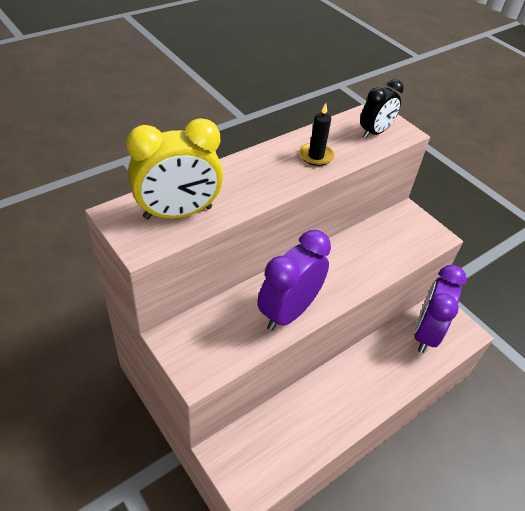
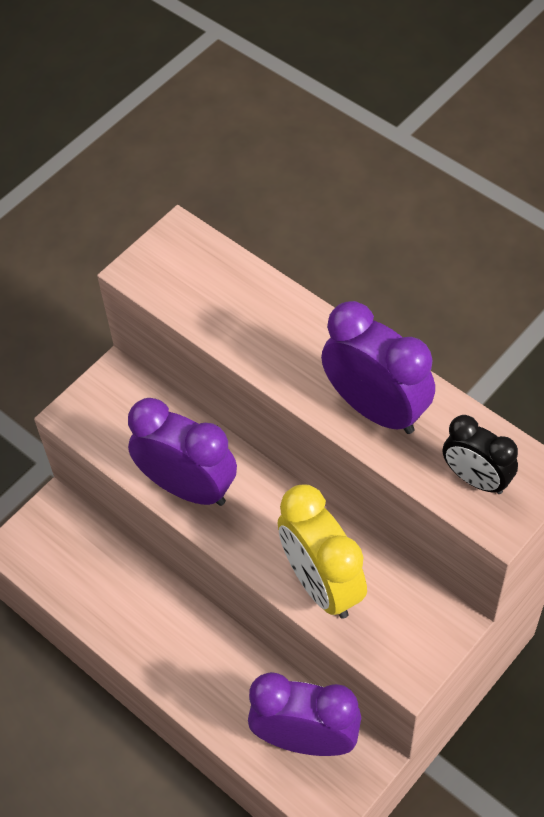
camera: 85 degrees right, 10 degrees up
yellow clock [126,118,223,219] -> yellow clock moved to [278,484,367,619]
black candle [299,103,334,166] -> purple clock [321,301,435,434]

